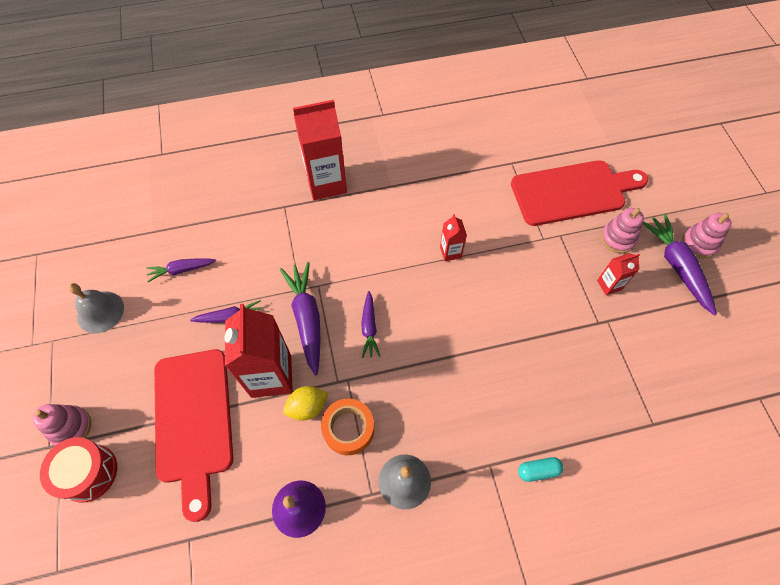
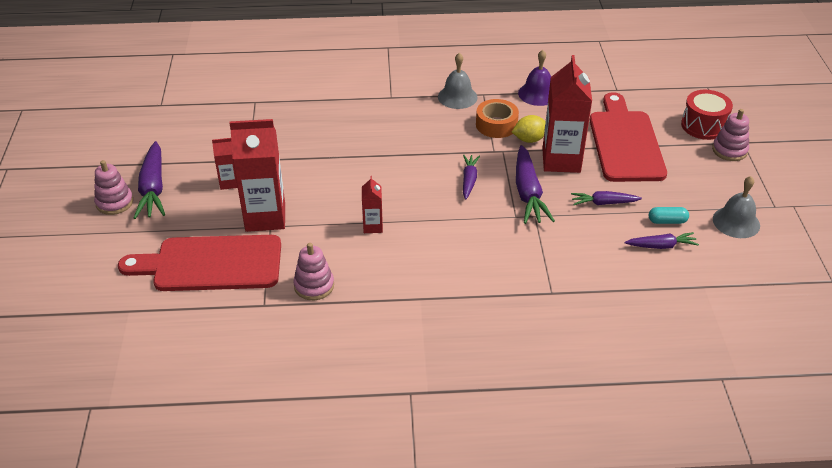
camera: 170 degrees left, 20 degrees down
red carton [293,100,347,200] -> red carton moved to [230,119,285,232]
turquoise capsule [518,457,564,482] -> turquoise capsule moved to [649,207,689,224]
pink stacking toy [601,208,644,253] -> pink stacking toy moved to [293,243,334,300]

